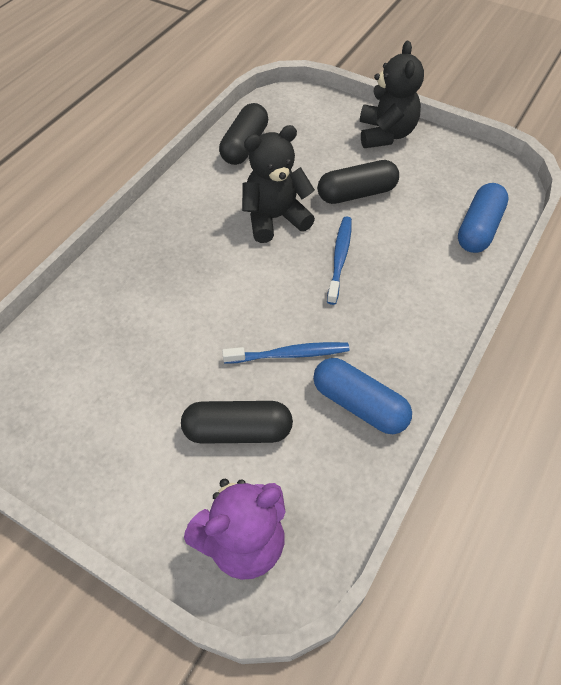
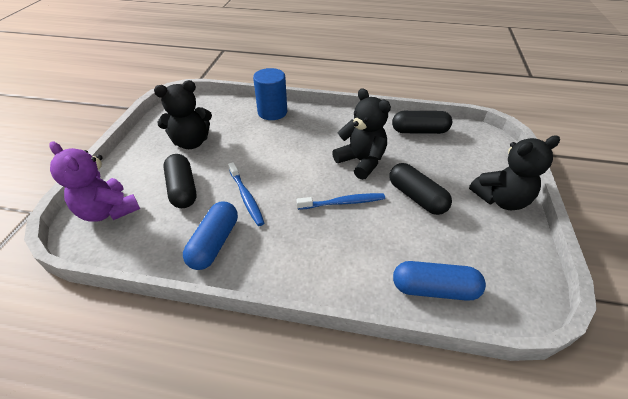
camera: 70 degrees right, 10 degrees down
none -> black teddy bear [154,80,212,149]
none -> blue cylinder [253,68,287,120]

